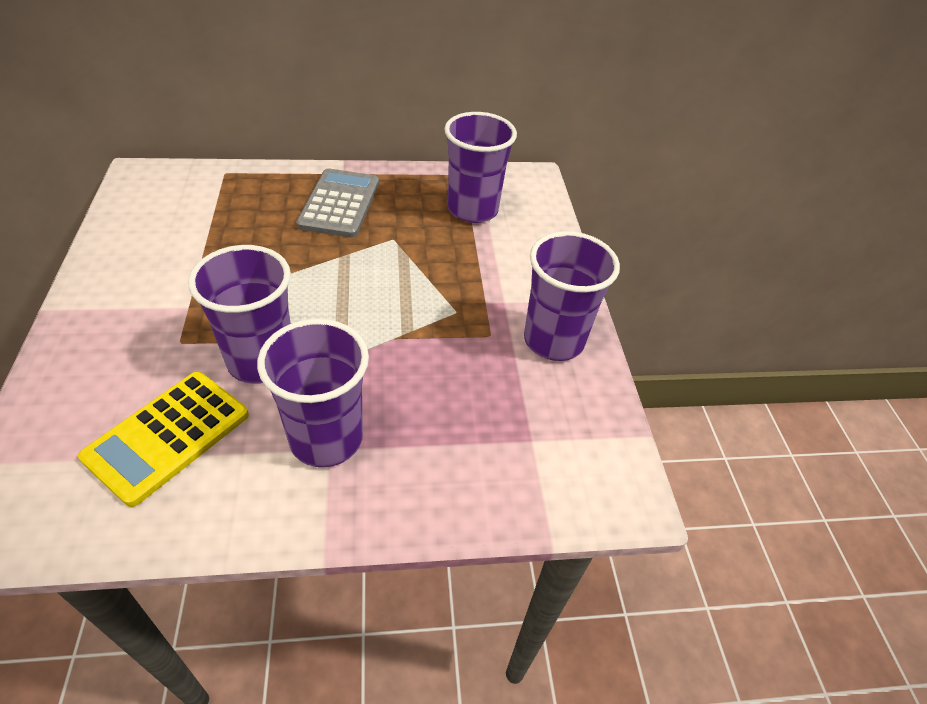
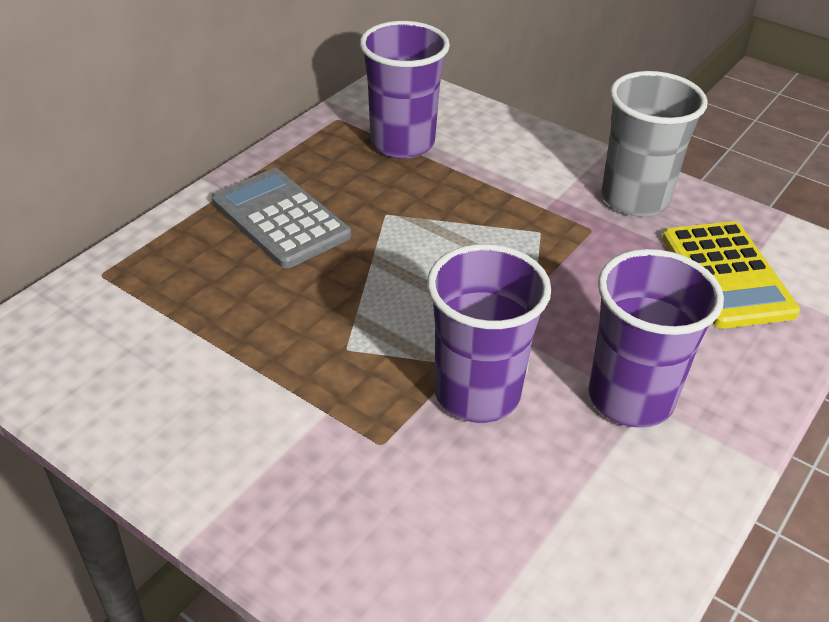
camera: 45 degrees left, 5 degrees down
yellow calculator [78,371,249,507] -> yellow calculator moved to [662,221,800,329]
purple cup [524,231,620,361] -> grey cup [601,71,708,216]

